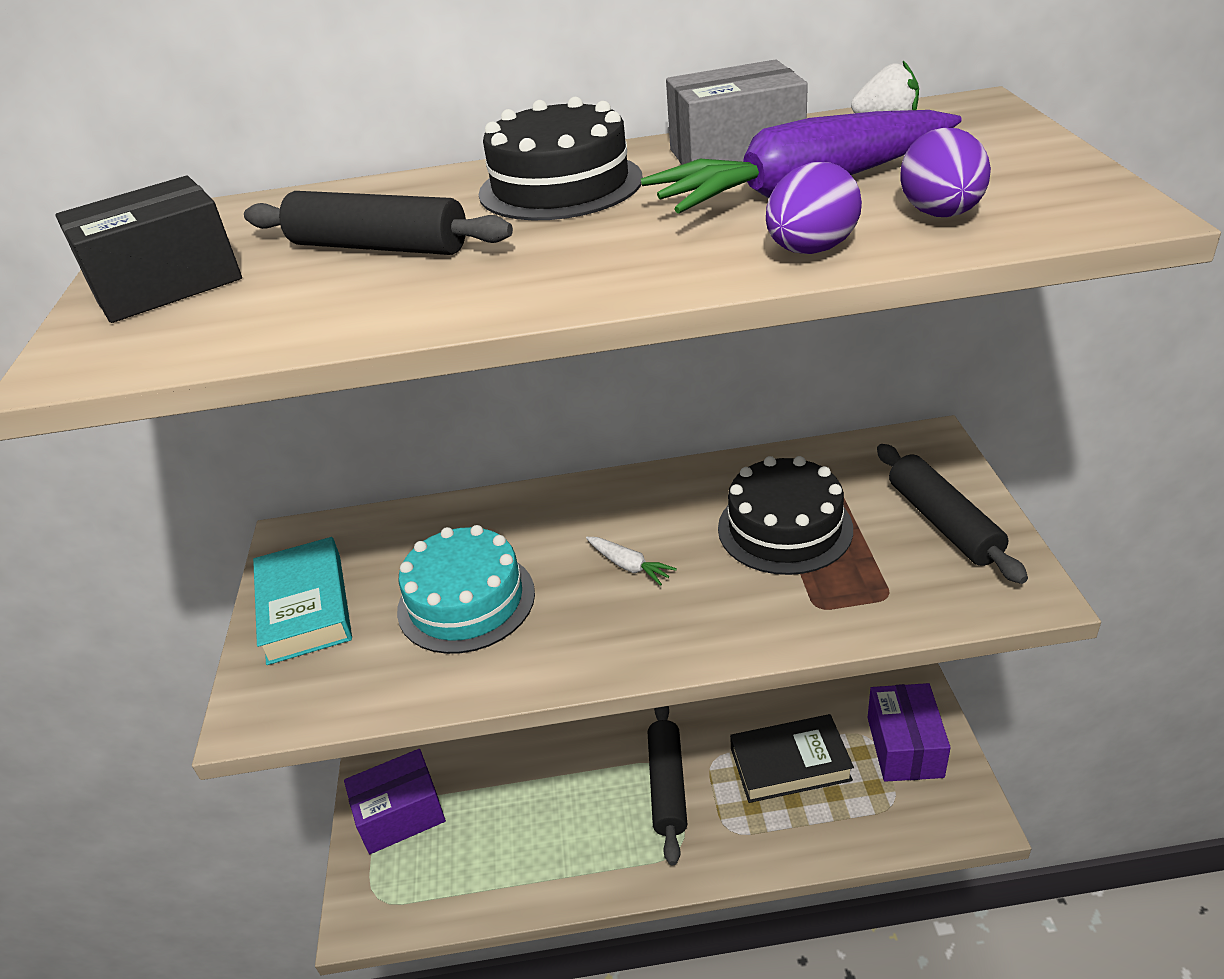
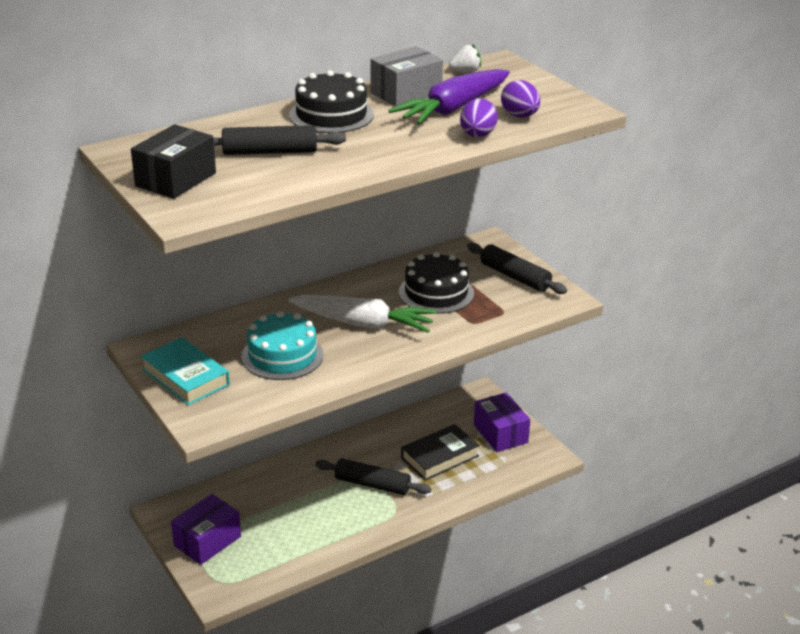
camera: 30 degrees left, 5 degrees down
white carrot [586,537,677,586] -> white carrot [289,295,437,333], size x2.44
black rolling pin [647,706,687,865] -> black rolling pin turned 45 degrees counterclockwise [315,458,431,495]

